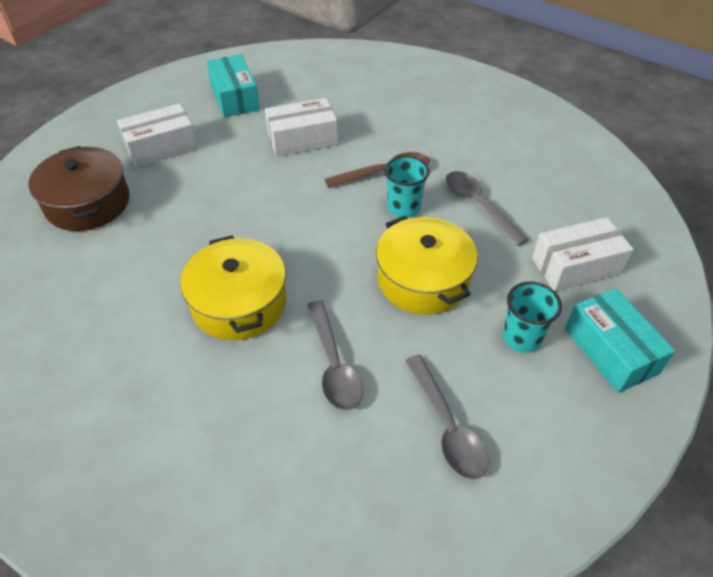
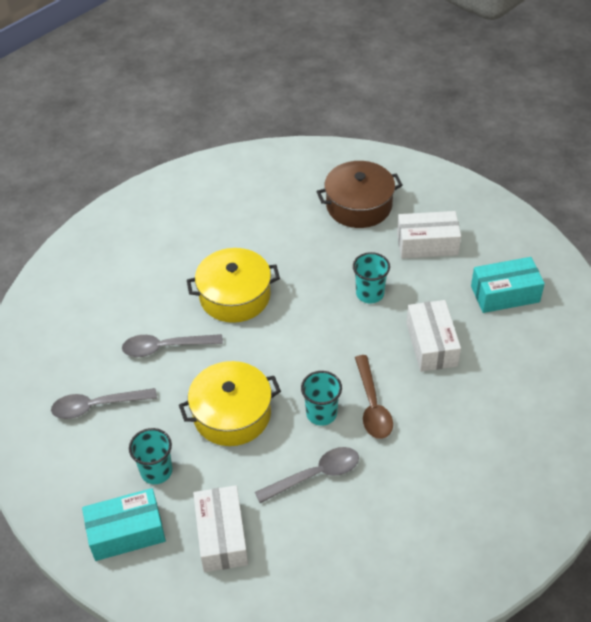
camera: 100 degrees right, 0 degrees up
white box [117,103,198,168] -> white box turned 75 degrees counterclockwise [397,211,461,259]
none -> turquoise cup [353,252,390,303]

